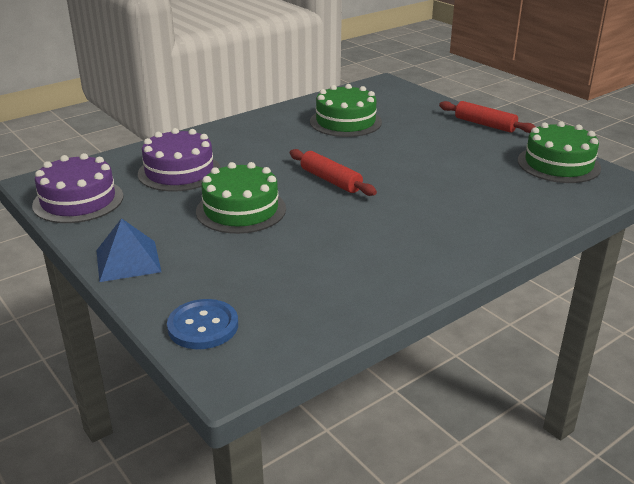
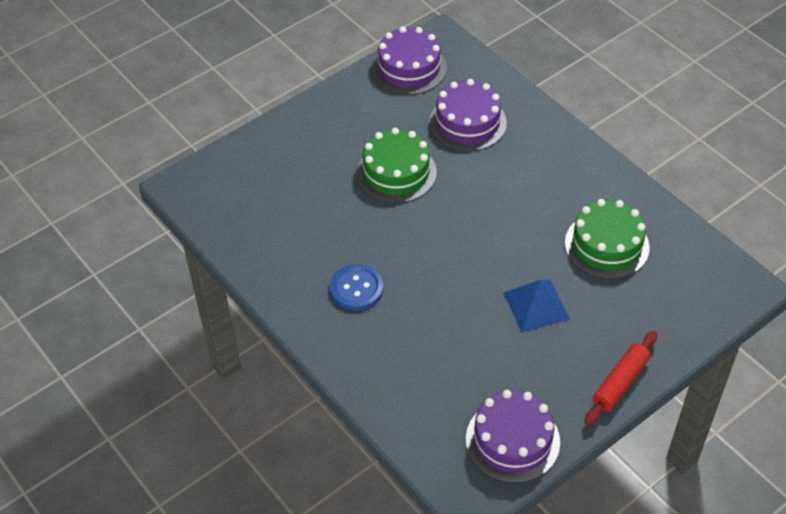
camera: 90 degrees right, 20 degrees up
blue pyramid [96,218,161,282] -> blue pyramid moved to [504,280,570,332]
blue button [167,299,238,349] -> blue button moved to [330,264,383,310]
red rolling pin [290,149,377,196] -> none
green cake [518,121,601,183] -> purple cake [466,390,560,483]

